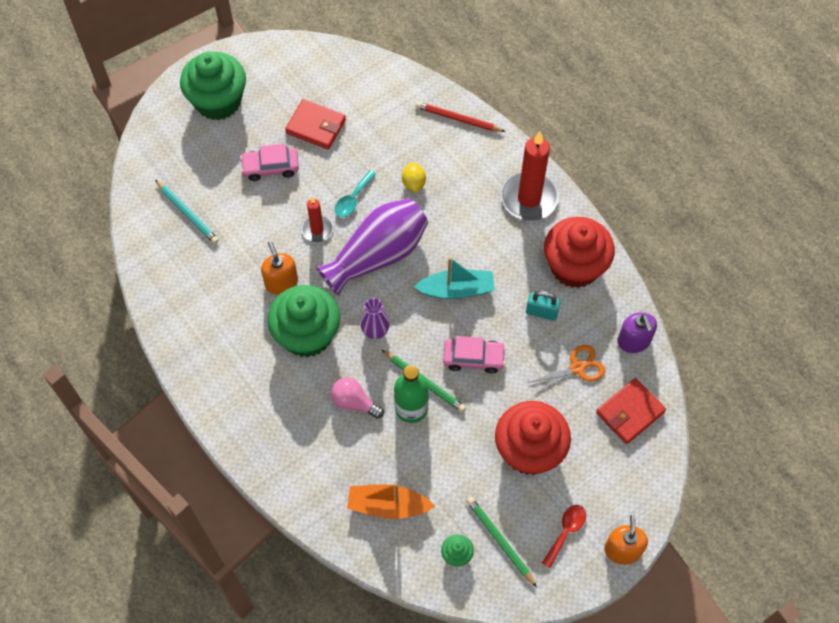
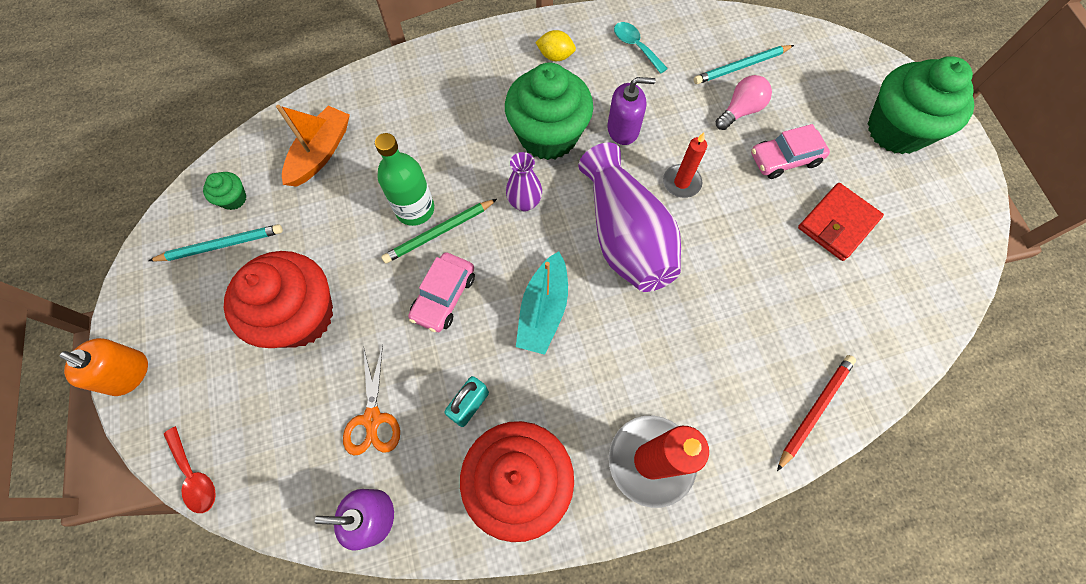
camera: 110 degrees right, 5 degrees up
pink car [240,144,299,181] -> pink car turned 120 degrees counterclockwise [751,124,830,179]
orange soap dispenser [261,241,298,295] -> purple soap dispenser [607,77,656,145]
pink light bulb [331,378,384,419] -> pink light bulb moved to [716,75,772,130]
turquoise spoon [335,170,376,217] -> turquoise spoon moved to [614,22,668,74]
yellow lemon [402,162,426,193] -> yellow lemon moved to [535,30,576,61]
green pencil [466,497,537,587] -> turquoise pencil [148,224,283,262]
red spoon [542,505,586,568] -> red spoon moved to [164,426,216,513]
red wallet [596,378,666,444] -> none

